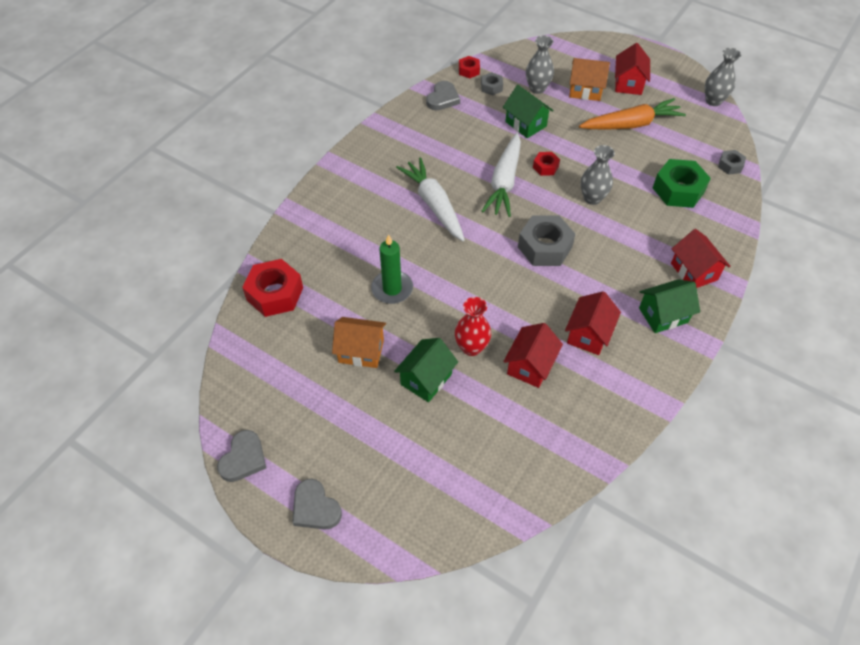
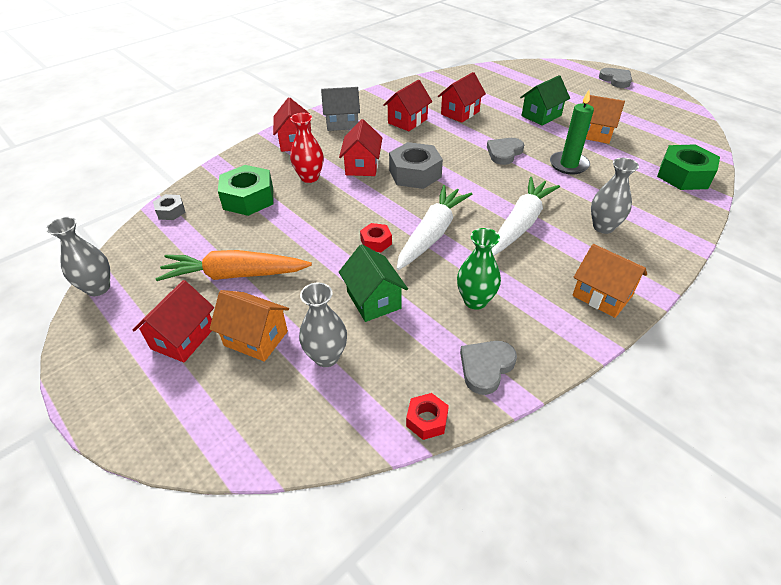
camera: 165 degrees left, 10 degrees down
grey heart [217,430,266,482] -> grey heart moved to [487,138,524,165]
red nut [242,259,303,317] -> green nut [657,144,720,190]
white carrot [396,157,465,241] -> white carrot turned 135 degrees counterclockwise [491,177,560,256]
red vase [455,297,491,356] -> red vase moved to [290,113,324,183]
grey nut [481,72,503,96] -> none
grey vase [581,145,615,205] -> grey vase moved to [591,158,639,234]
green house [639,280,700,333] -> grey house [321,87,360,131]
none -> red house [339,119,382,176]
none -> green vase [457,228,501,310]
none -> orange house [572,244,647,318]

